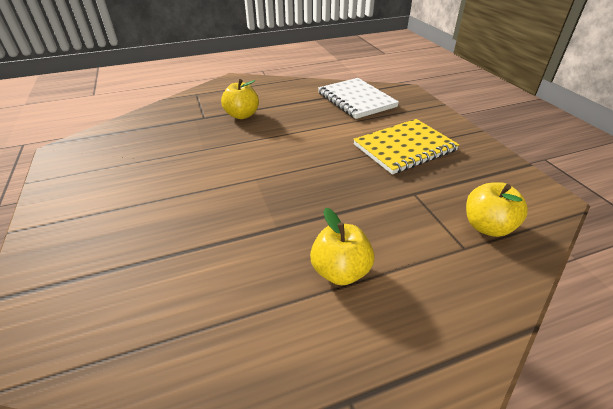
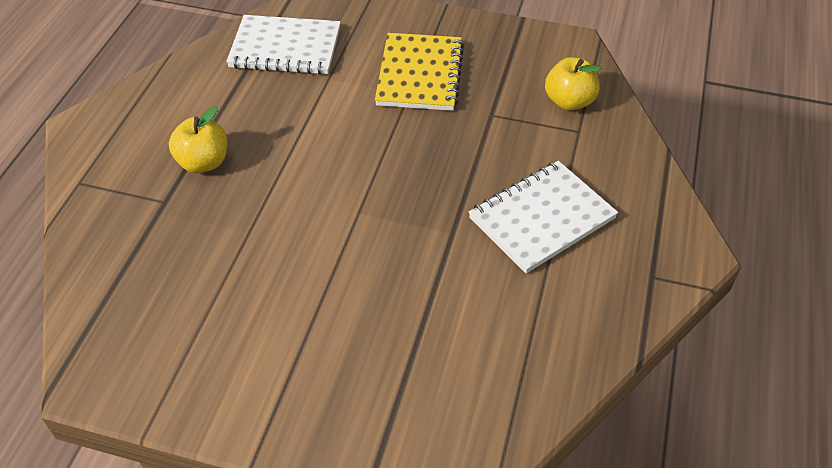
camera: 55 degrees left, 10 degrees up
yellow apple [310,208,374,285] -> white notebook [469,161,618,273]

